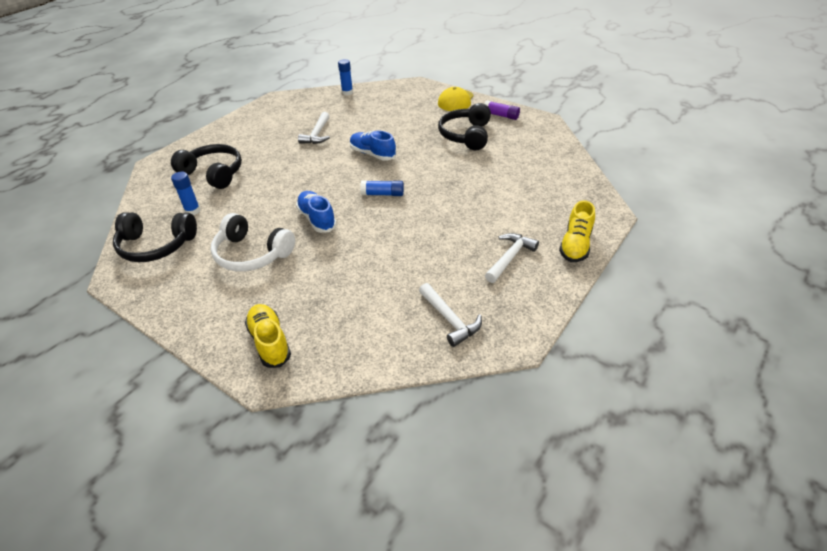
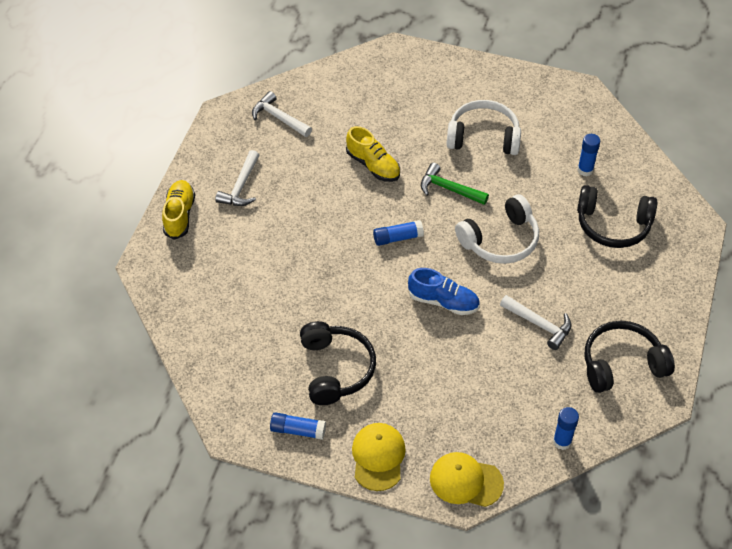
camera: 160 degrees right, 10 degrees up
black headphones [113,212,197,262] -> black headphones moved to [585,321,675,393]
yellow shoe [245,304,291,368] -> yellow shoe moved to [346,126,400,182]
blue shoe [296,191,337,233] -> green hammer [421,163,489,205]
white hammer [298,112,330,144] -> white hammer turned 135 degrees clockwise [500,295,572,350]
purple glue stick [484,100,520,120] -> blue glue stick [270,412,326,440]
none -> yellow cap [430,452,504,507]
none -> white headphones [455,194,539,264]

